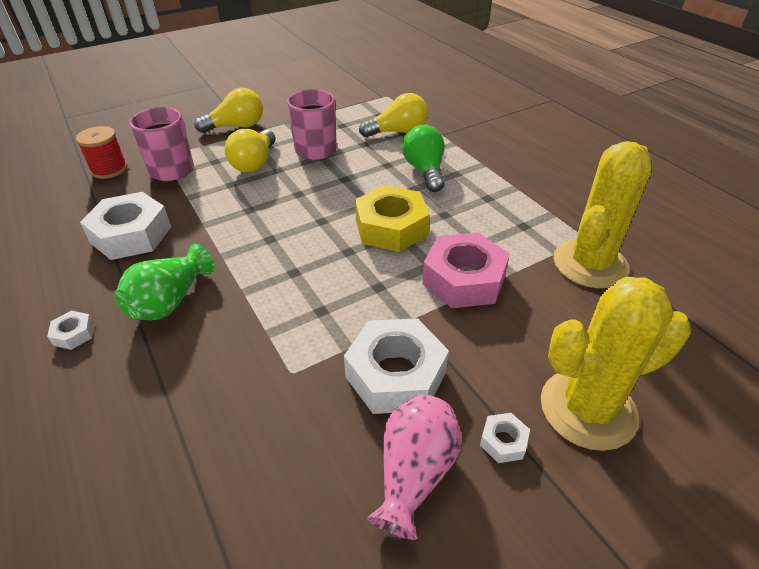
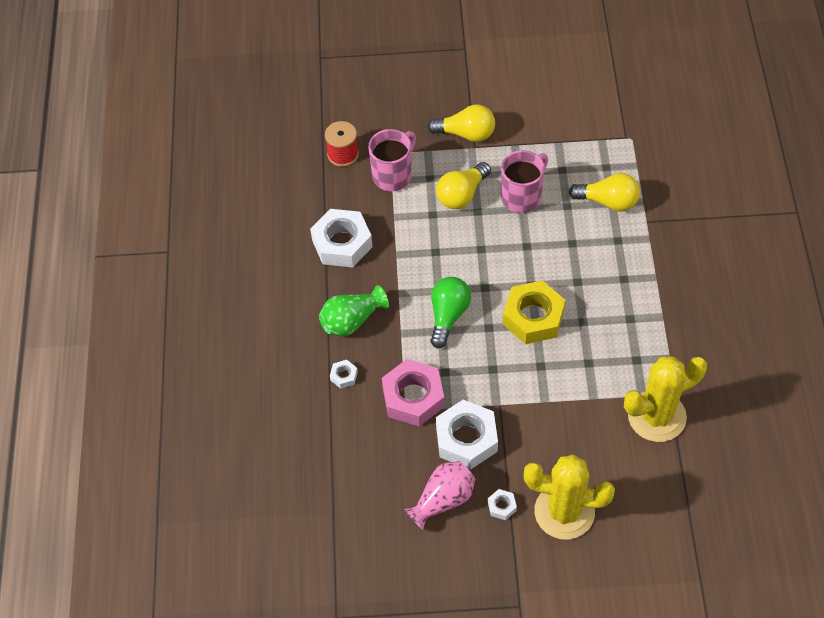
camera: 30 degrees right, 15 degrees up
white nut [47,310,94,350] -> white nut moved to [330,360,358,389]
green light bulb [402,125,445,192] -> green light bulb moved to [430,277,471,348]
pink nut [422,232,510,308] -> pink nut moved to [382,359,444,427]

